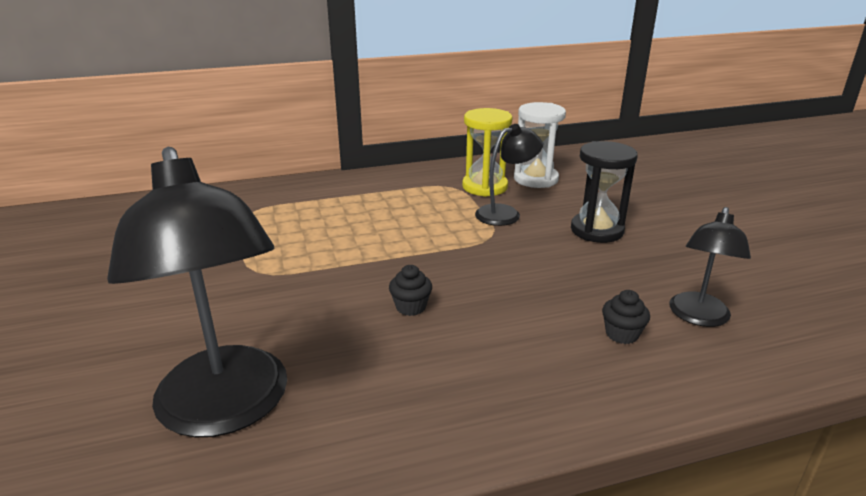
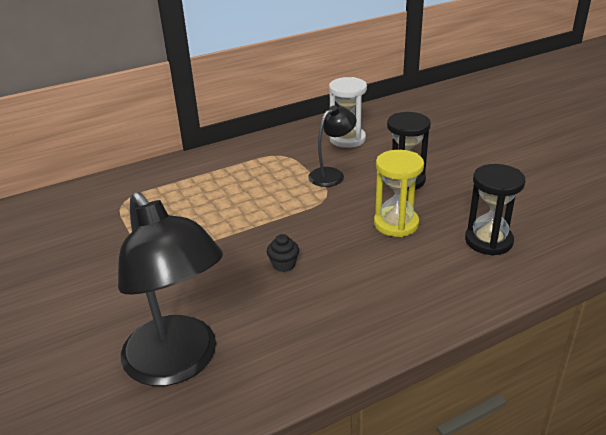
camera: 10 degrees left, 5 degrees up
yellow hourglass [462,108,513,197] -> yellow hourglass moved to [374,150,424,237]
black cupcake [602,290,650,344] -> none
black lamp [669,207,751,327] -> black hourglass [465,164,526,256]

